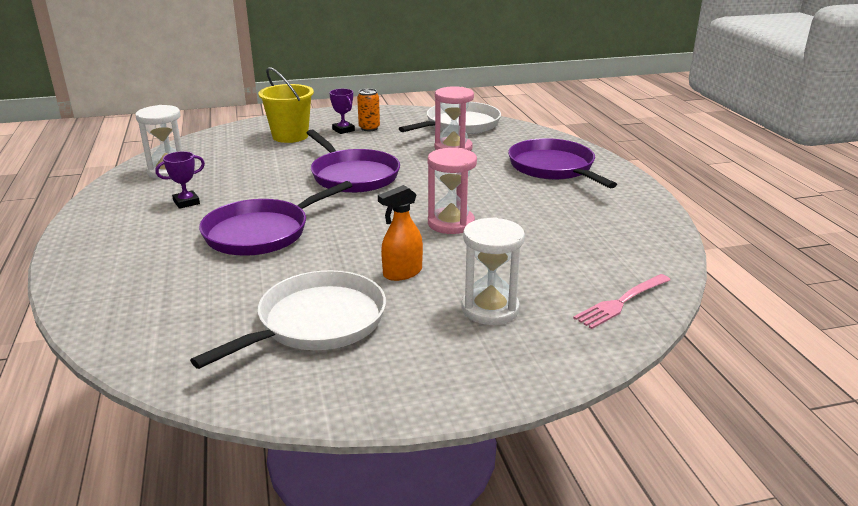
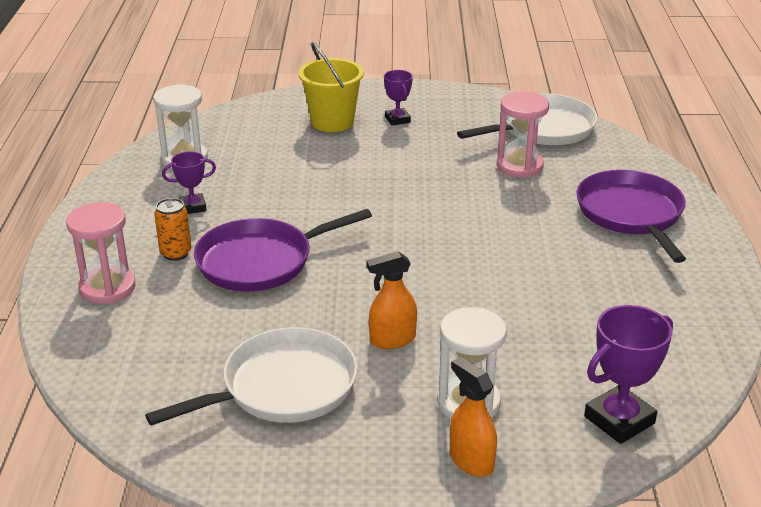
camera: 15 degrees right, 5 degrees up
purple pan [307,130,400,193] -> none
orange can [357,89,380,131] -> orange can moved to [154,198,191,261]
pink hourglass [428,148,477,234] -> pink hourglass moved to [66,202,135,304]
pink fork [573,274,670,329] -> purple trophy [584,305,673,444]
none -> orange spray bottle [450,357,497,477]

